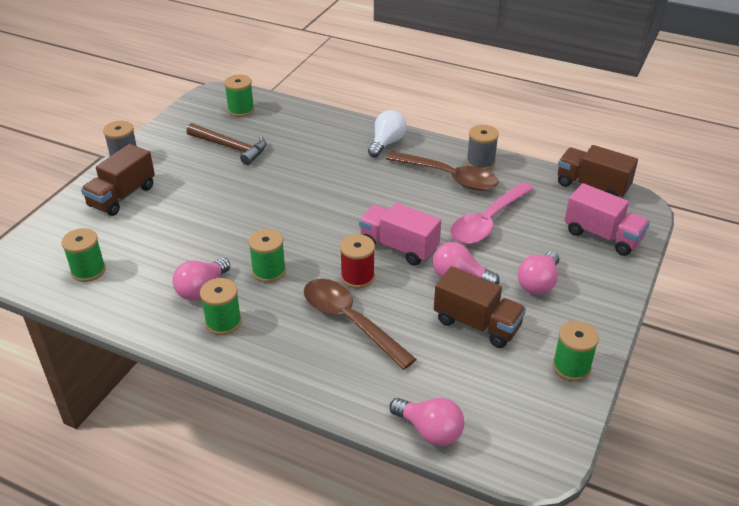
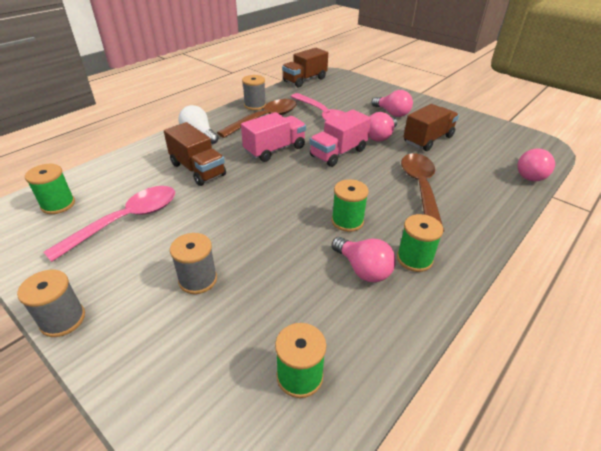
camera: 75 degrees left, 0 degrees up
brown truck [81,144,155,216] -> brown truck moved to [164,122,226,186]
brown hammer [187,123,266,165] -> pink spoon [44,186,175,262]
brown spoon [304,279,417,370] -> brown spoon turned 120 degrees clockwise [401,153,444,232]
red spool [340,234,375,288] -> none
pink light bulb [390,398,465,446] -> pink light bulb turned 150 degrees clockwise [517,149,555,182]
green spool [552,321,599,381] -> none
pink truck [565,183,650,256] -> pink truck moved to [241,112,306,162]
none -> grey spool [170,233,217,294]

